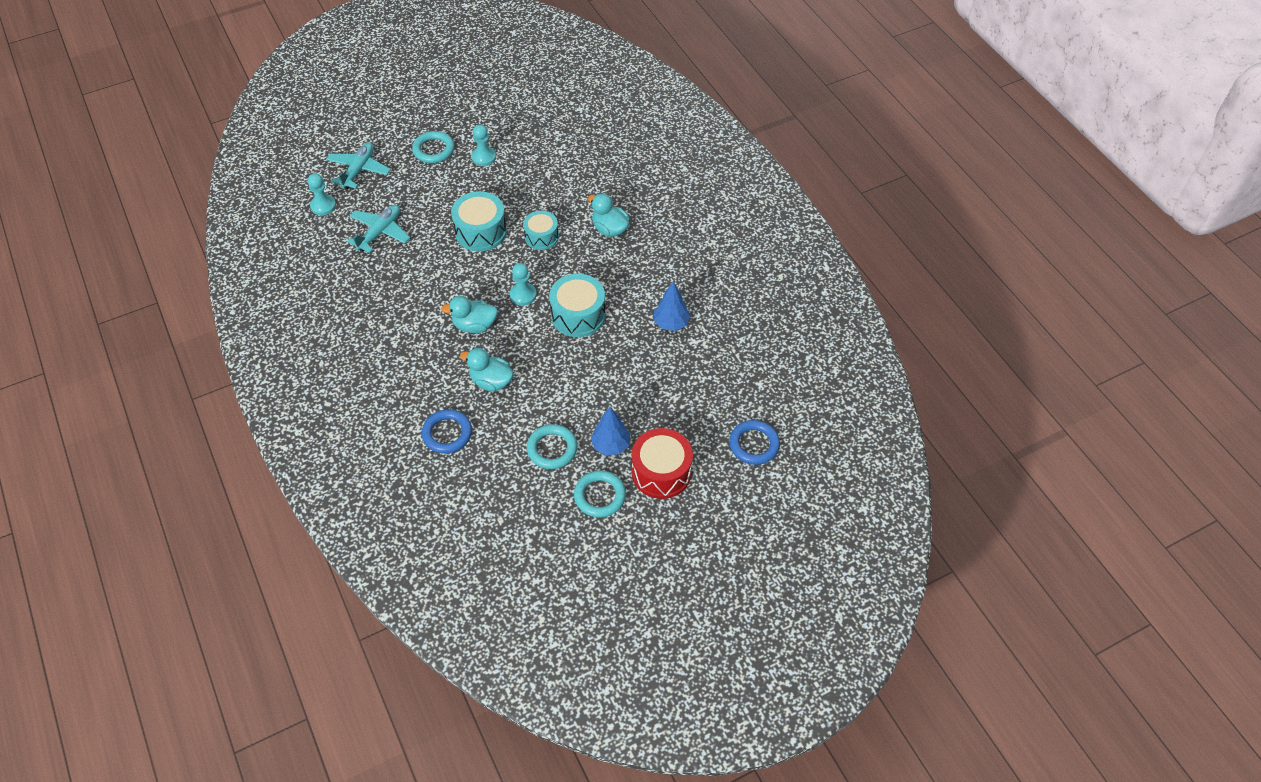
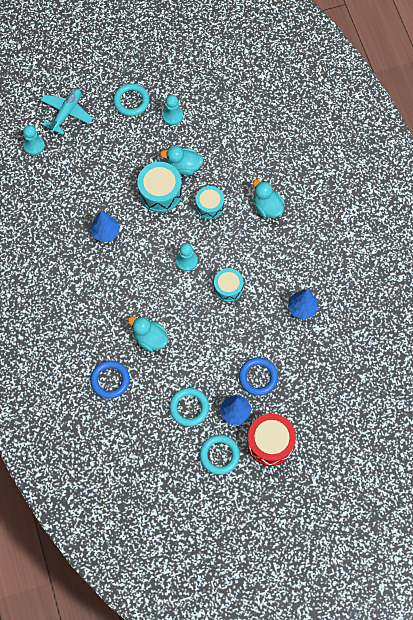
camera: 10 degrees right, 15 degrees up
turquoise plane [347,205,410,253] -> none
turquoise duck [441,296,498,333] -> turquoise duck moved to [160,146,203,175]
turquoise drum [549,274,605,337] -> turquoise drum [214,268,243,302], size x0.66
blue ring [729,420,780,465] -> blue ring moved to [239,357,278,396]
none -> blue tree [90,211,119,242]

